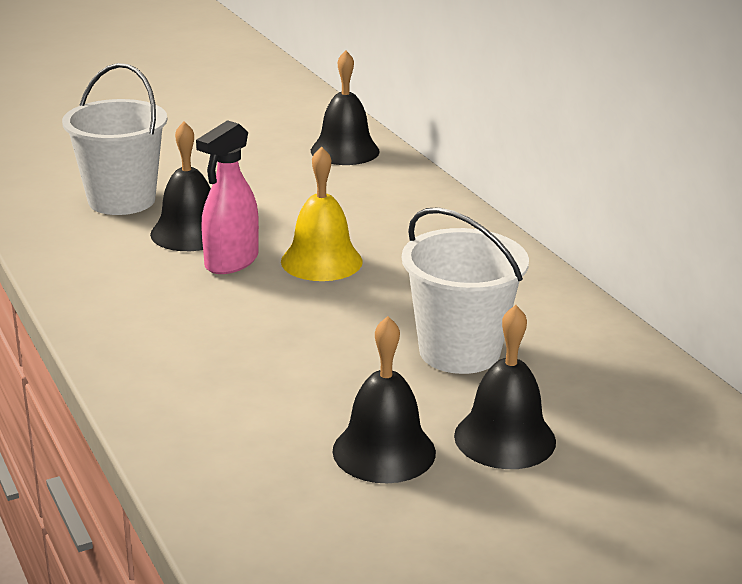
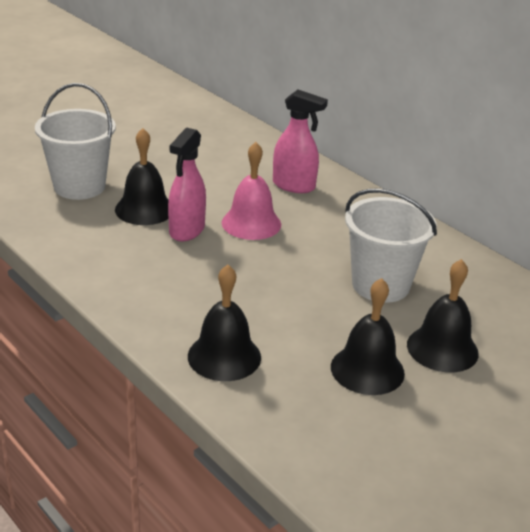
camera: 15 degrees left, 5 degrees up
yellow bell [281,146,363,281] -> pink bell [222,142,281,240]
black bell [311,50,380,165] -> black bell moved to [188,265,261,381]
none -> pink spray bottle [273,90,328,193]

